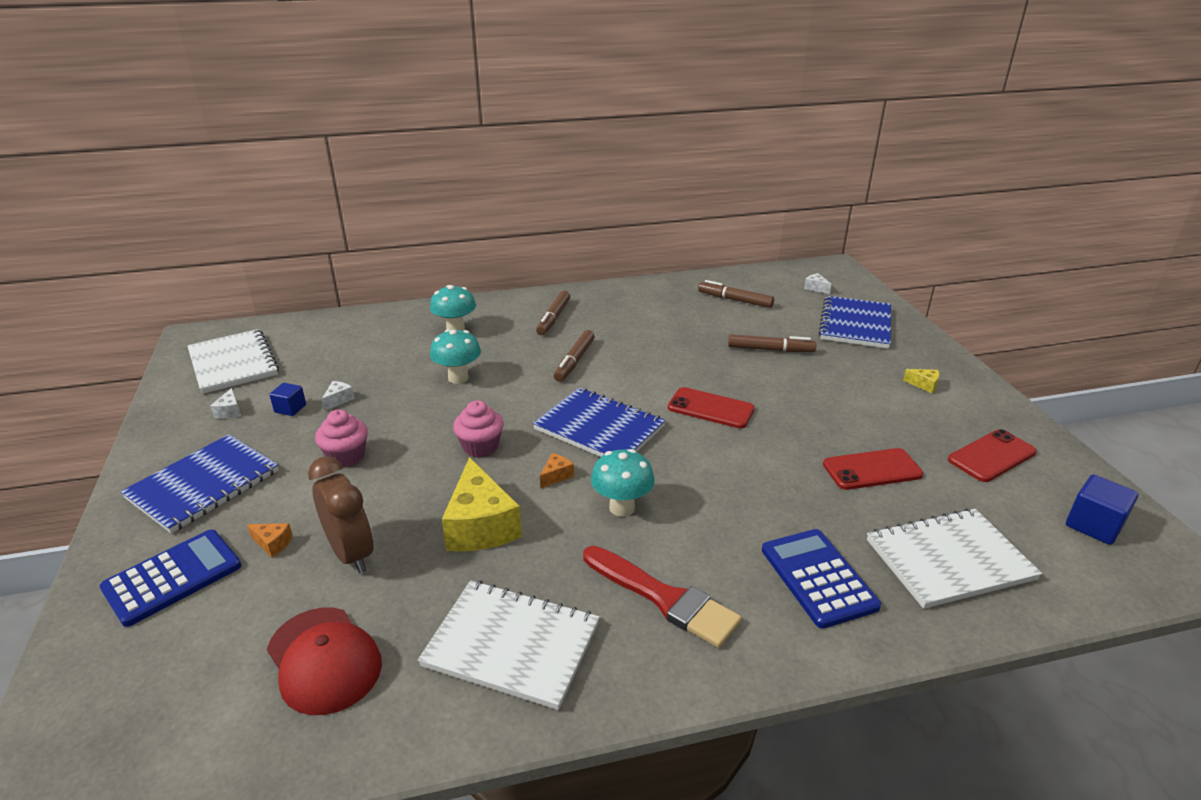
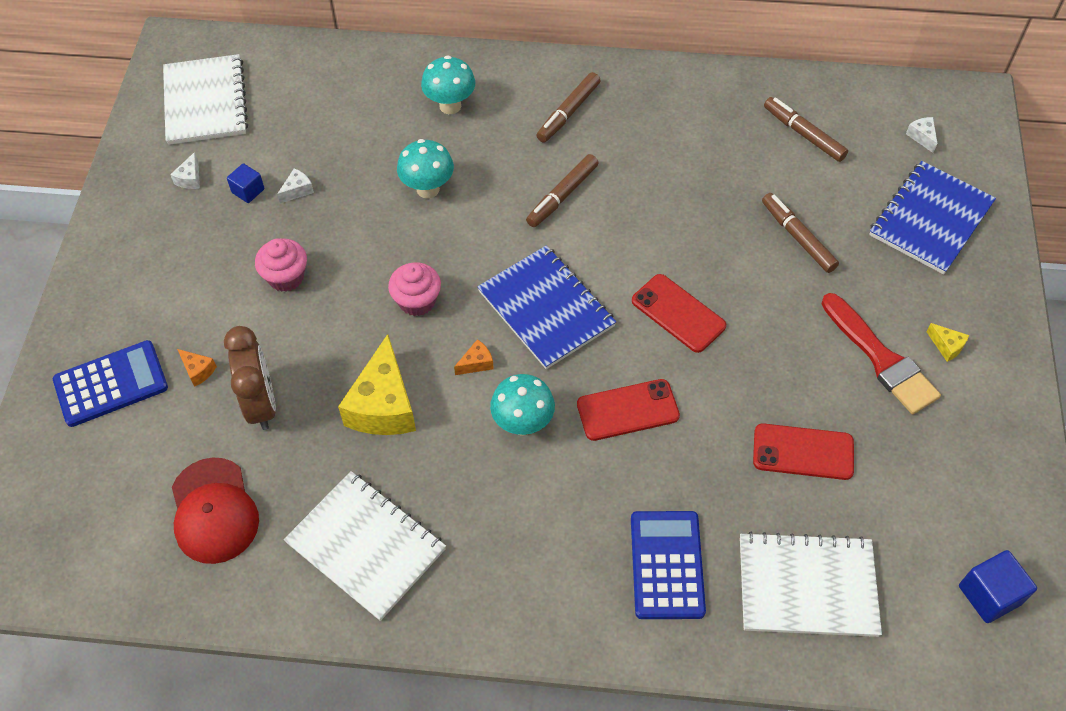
camera: 20 degrees right, 25 degrees up
blue notebook [120,434,279,533] -> none
red brush [583,546,742,648] -> red brush moved to [822,293,941,414]
brown marker [728,335,817,352] -> brown marker turned 150 degrees counterclockwise [762,193,839,273]
red phone [948,429,1037,482] -> red phone moved to [577,379,680,441]

